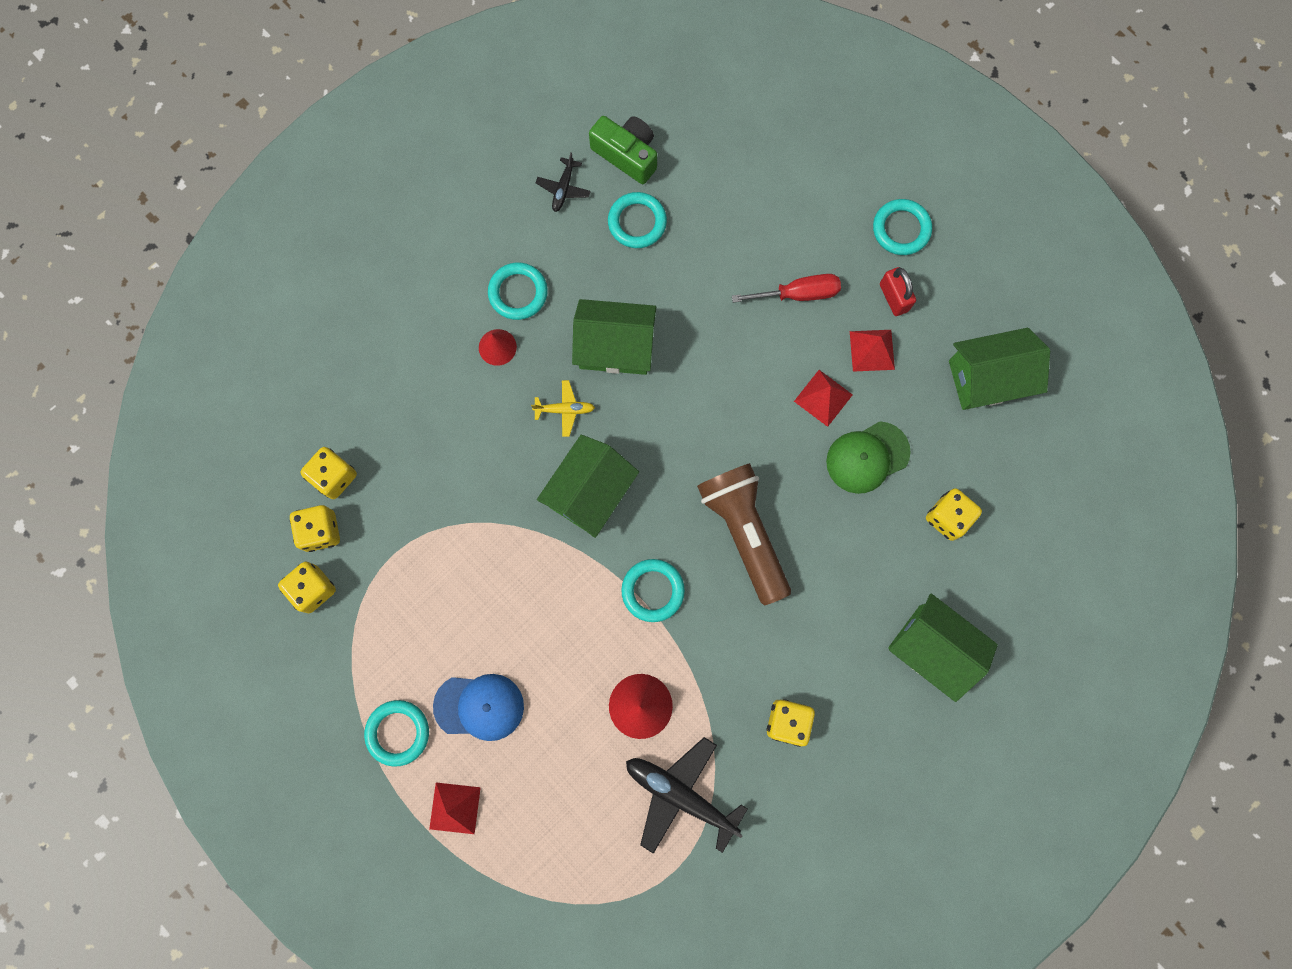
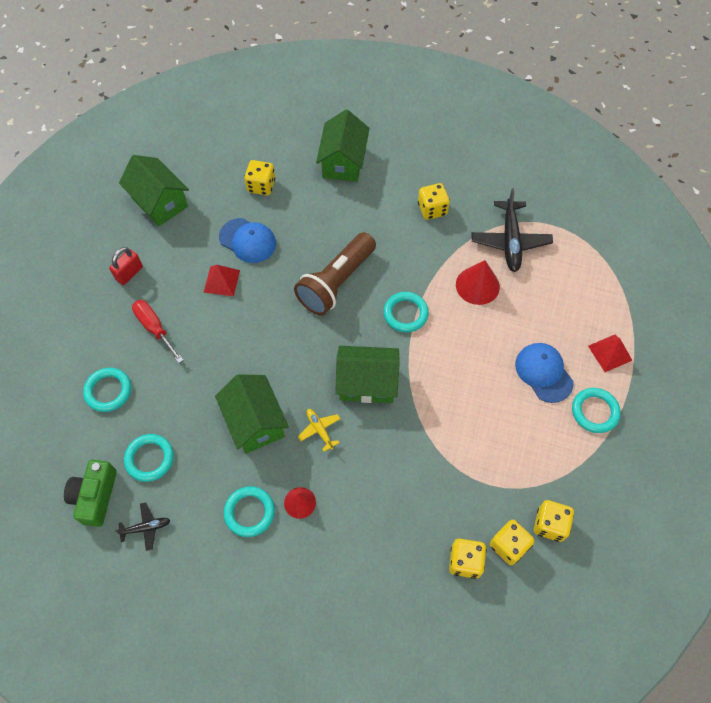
camera: 120 degrees left, 15 degrees down
green cap [826,421,911,494] -> blue cap [219,218,276,263]
red pyramid [850,330,895,372] -> none
turquoise ring [873,199,932,255] -> turquoise ring moved to [83,368,131,412]

